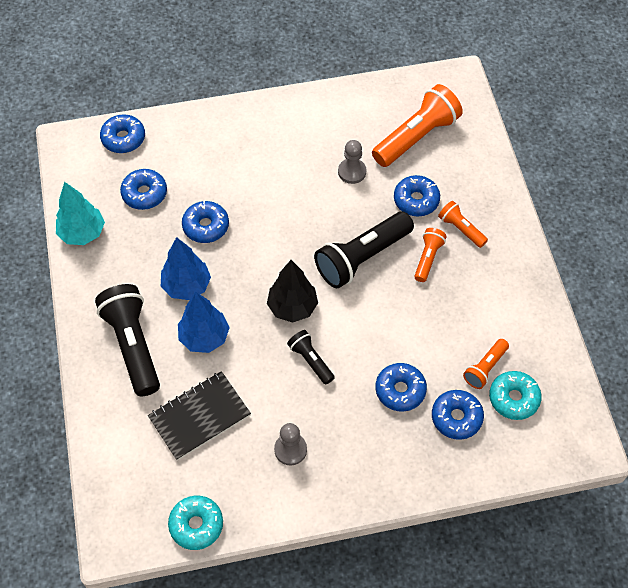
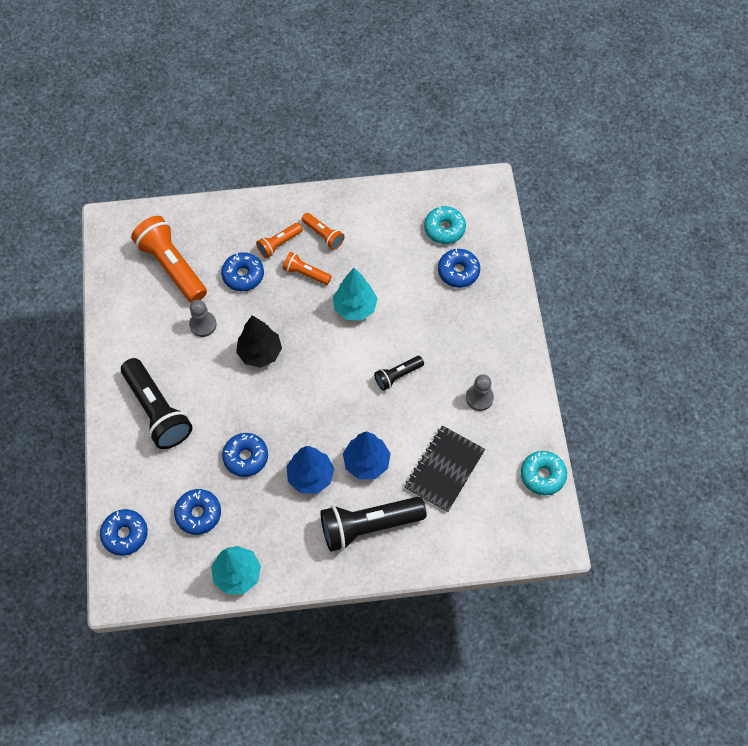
camera: 85 degrees left, 5 degrees up
black notebook [148,371,251,461] -> black notebook turned 60 degrees clockwise [405,425,485,513]
black tree [267,260,318,322] -> black tree moved to [236,315,282,368]
black flashlight [314,211,414,288] -> black flashlight moved to [121,358,193,449]
blue donut [375,363,427,412] -> none
orange flashlight [463,339,509,389] -> orange flashlight moved to [302,213,345,250]
none -> turquoise tree [333,268,378,321]

